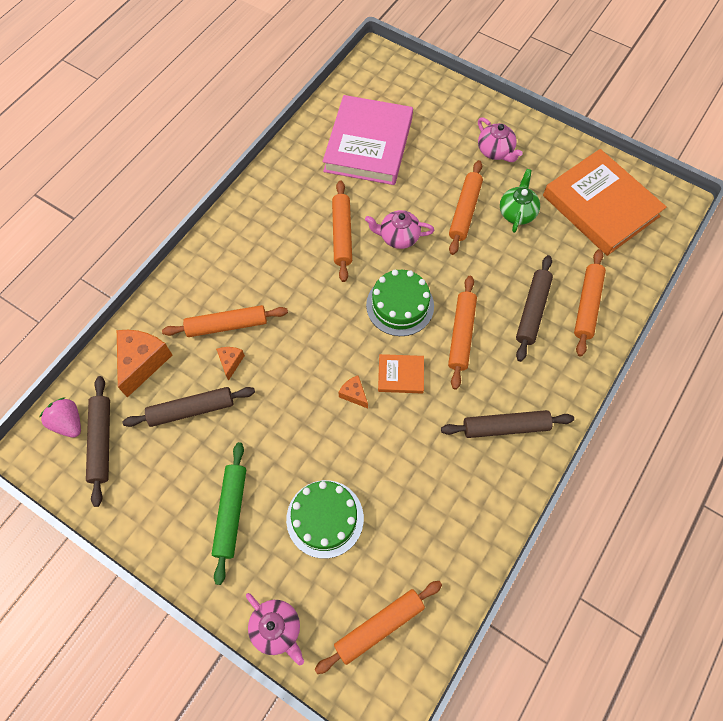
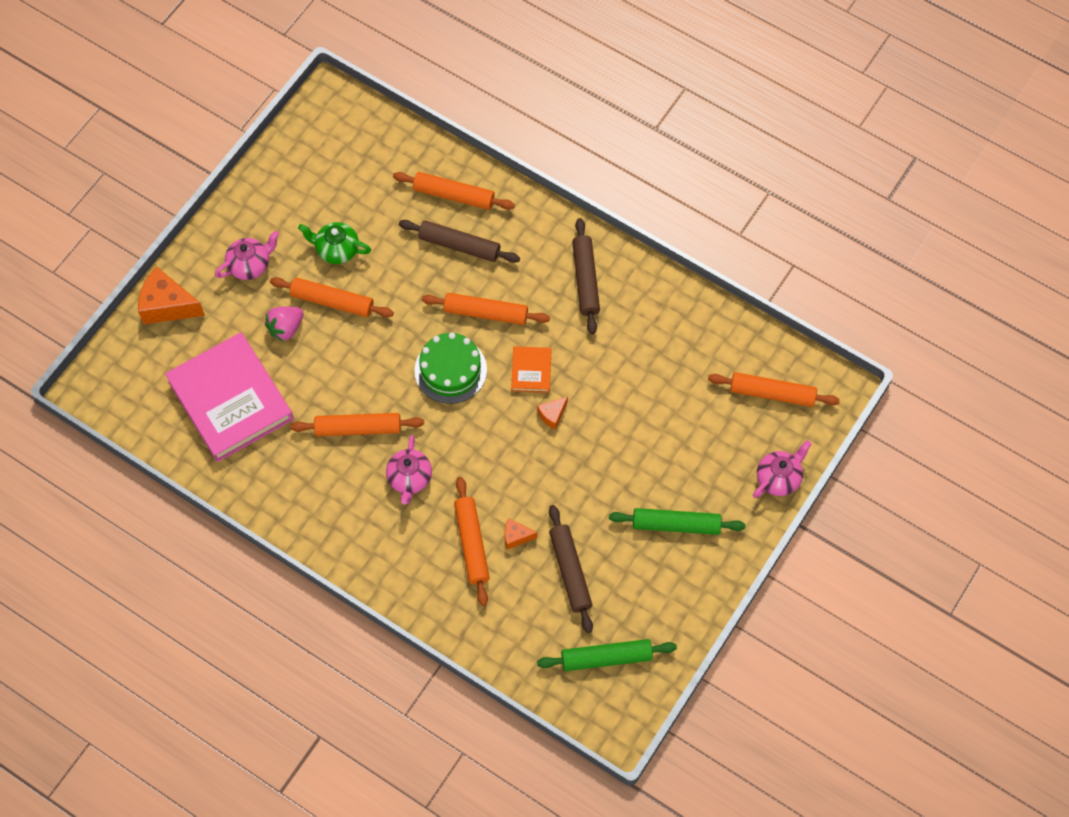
camera: 90 degrees left, 0 degrees up
pink strawberry [39,398,81,438] -> pink strawberry moved to [265,307,304,342]
brown rolling pin [86,376,110,507] -> green rolling pin [537,639,677,671]
orange cheese [117,330,172,397] -> orange cheese moved to [138,266,205,324]
green cake [286,480,364,559] -> none
orange rolling pin [315,581,442,674] -> orange rolling pin turned 45 degrees counterclockwise [708,372,840,407]
pink book [323,95,413,185] -> pink book turned 45 degrees clockwise [165,332,293,462]
pink teapot [365,210,434,249] -> pink teapot moved to [386,435,432,504]
orange book [543,149,666,256] -> none

